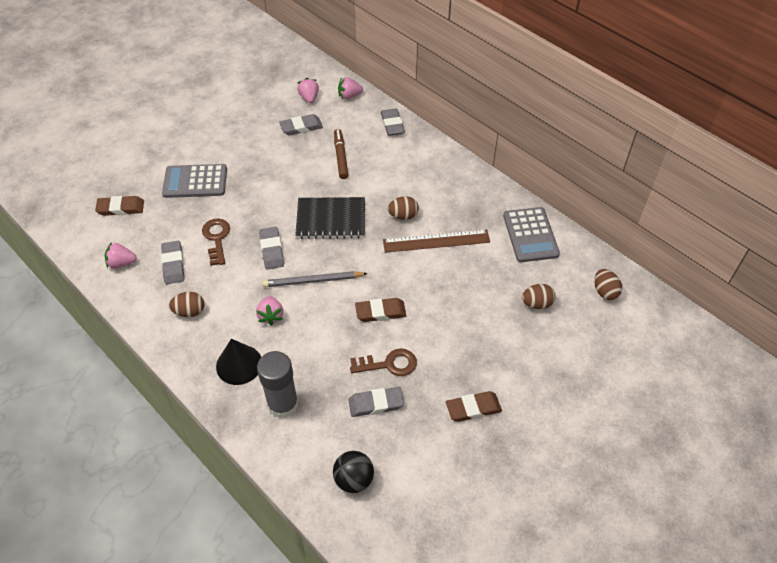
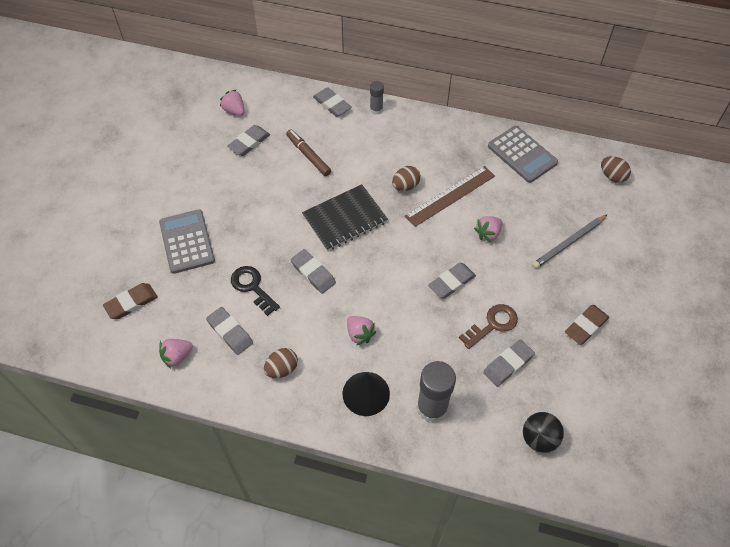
camera: 30 degrees left, 5 degrees up
grey calculator [162,164,227,198] -> grey calculator turned 105 degrees clockwise [159,209,215,274]
brown key [202,219,230,266] -> black key [231,266,280,316]
grey pencil [263,271,368,287] -> grey pencil moved to [532,214,608,269]
pink strawberry [338,77,363,99] -> pink strawberry moved to [474,216,502,242]
brown eraser [355,298,406,322] -> grey eraser [428,263,476,299]
brown egg [522,284,555,309] -> none
none -> grey glue stick [370,81,384,115]

